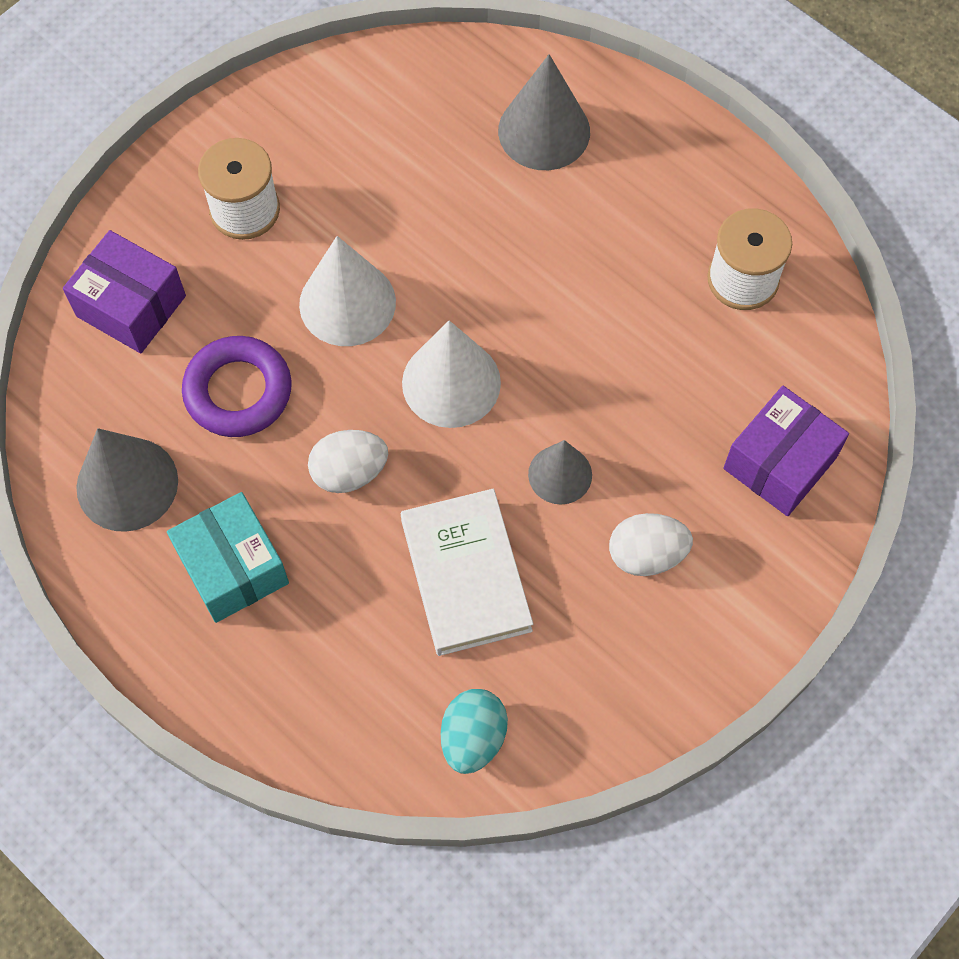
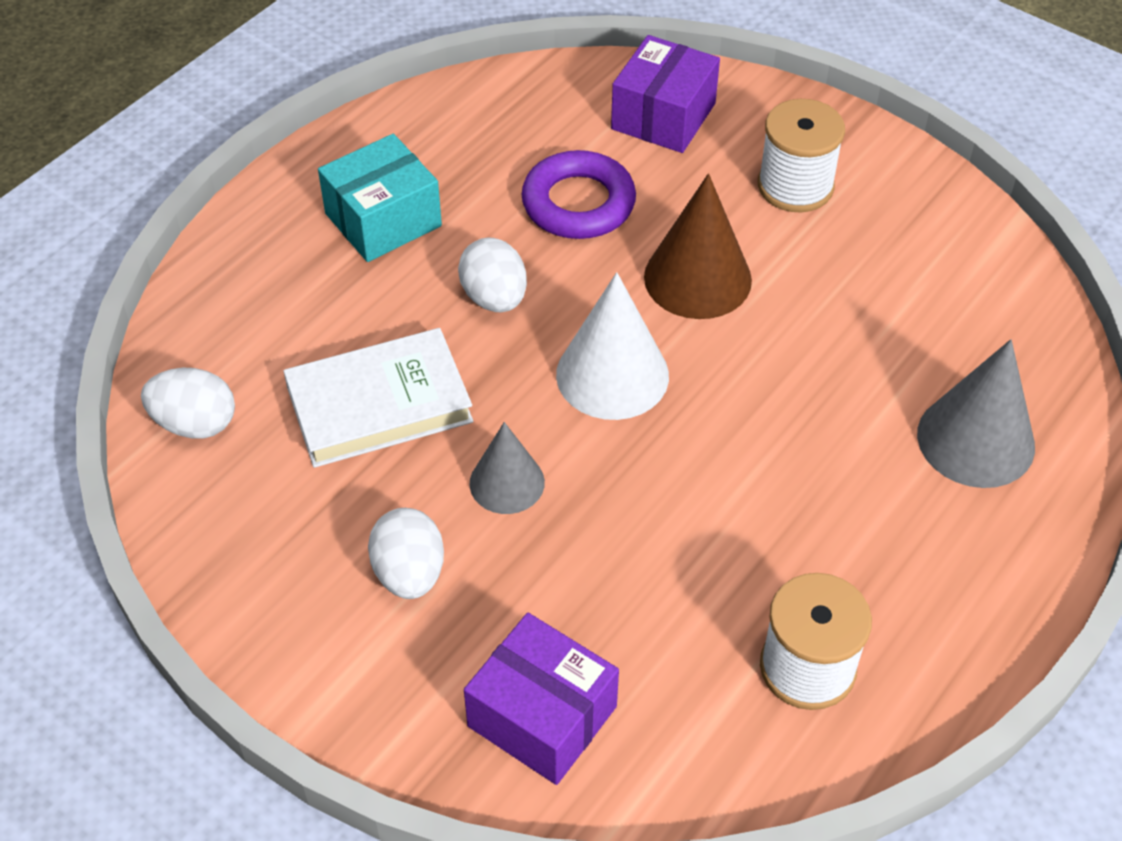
camera: 85 degrees right, 15 degrees down
grey cone [76,428,178,532] -> none
white cone [299,236,396,346] -> brown cone [644,174,752,319]
turquoise egg [441,689,508,774] -> white egg [141,368,235,439]

